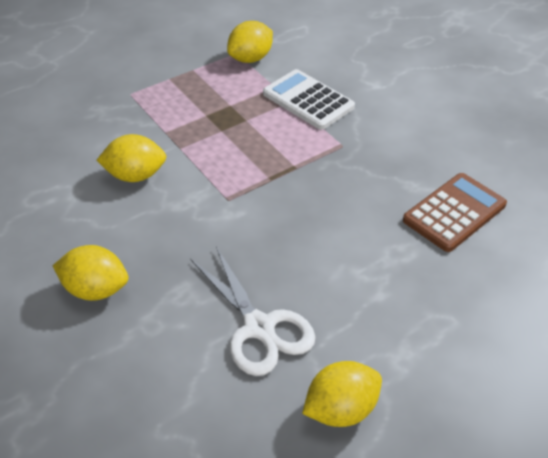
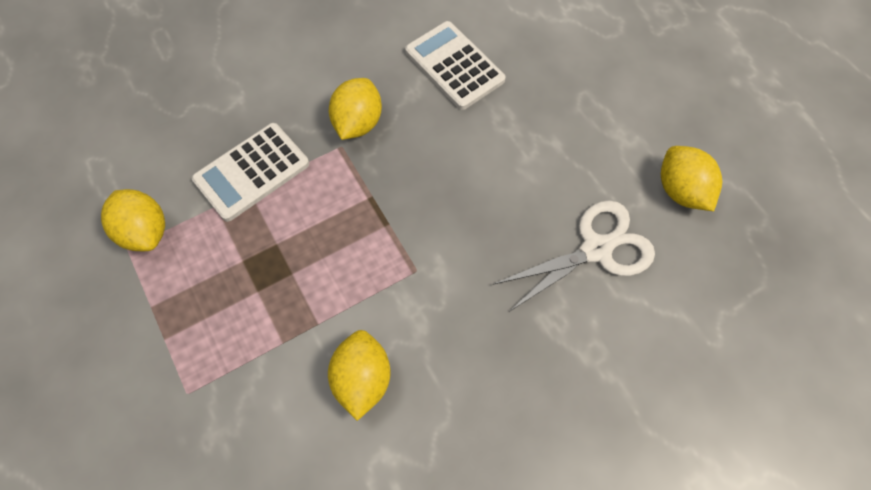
camera: 85 degrees left, 20 degrees up
yellow lemon [53,245,128,301] -> yellow lemon moved to [329,78,382,140]
brown calculator [403,173,507,252] -> white calculator [405,21,506,110]

